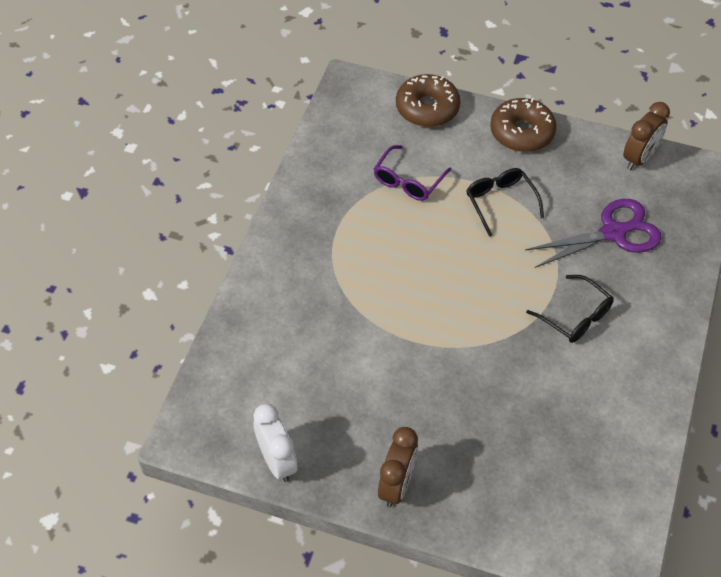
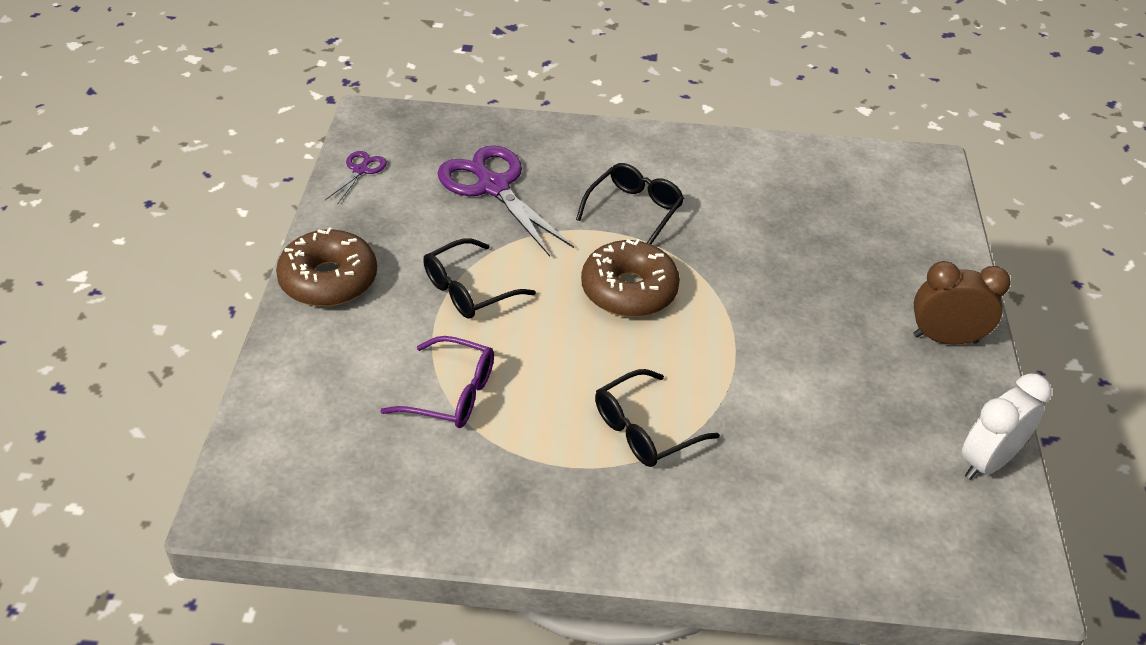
camera: 105 degrees left, 10 degrees down
brown donut [396,74,461,127] -> brown donut moved to [581,239,680,317]
brown clock [623,102,670,170] -> purple scissors [325,151,387,205]
none -> black glasses [595,369,720,467]

